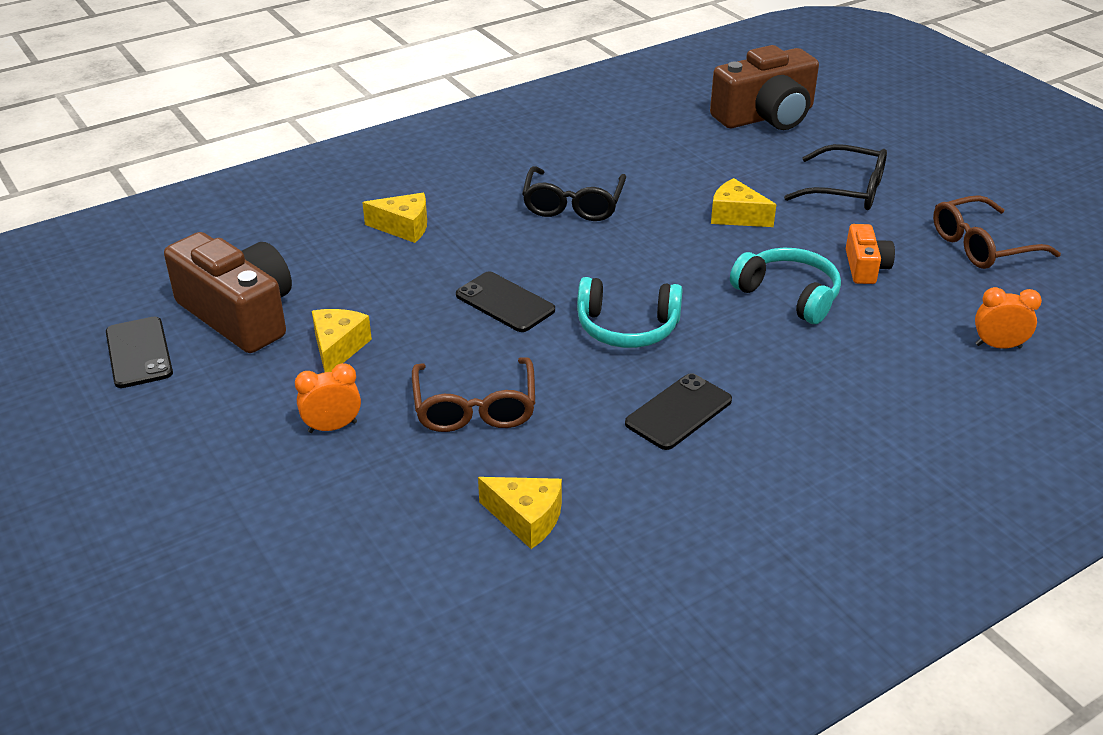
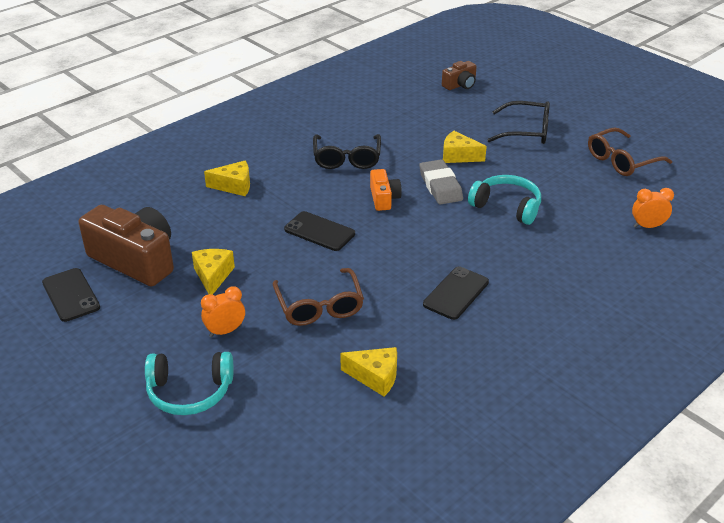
camera: 10 degrees left, 0 degrees up
turquoise headphones [577,277,683,348] -> turquoise headphones moved to [145,352,234,415]
brown camera [710,45,819,130] -> brown camera [442,61,477,90], size x0.50
orange camera [846,224,895,284] -> orange camera moved to [370,169,402,211]
none -> grey eraser [419,159,463,205]

